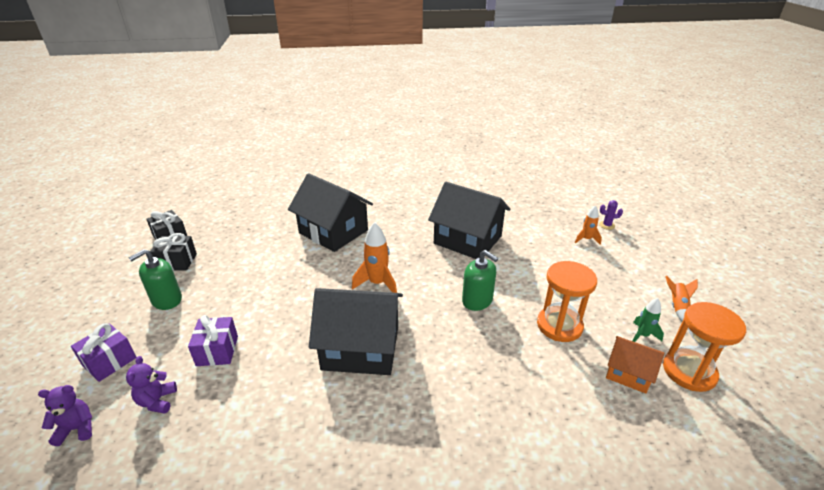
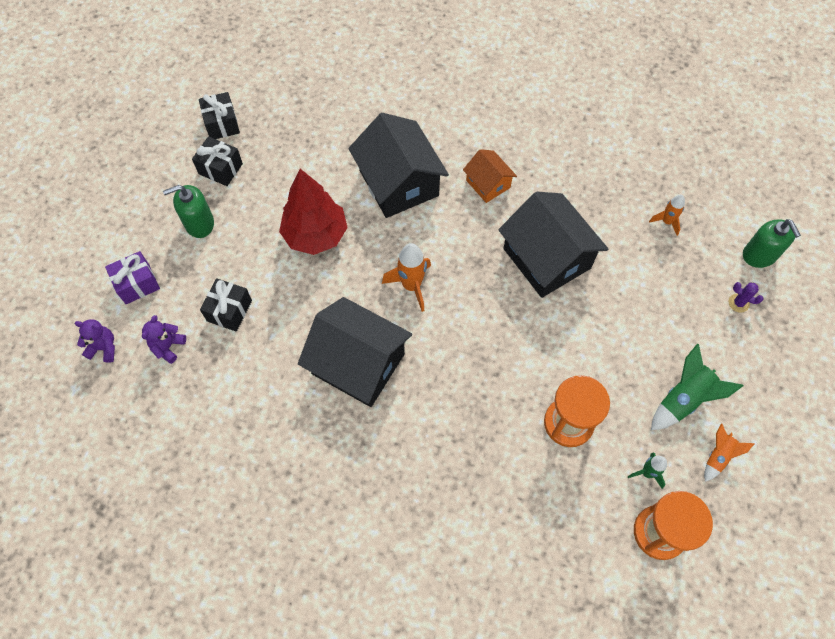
camera: 25 degrees right, 30 degrees up
purple gift [188,315,238,366] -> black gift [200,278,252,332]
green soap dispenser [462,250,498,311] -> green soap dispenser moved to [743,219,801,268]
orange rocket [575,206,602,245] -> orange rocket moved to [649,195,685,236]
orange house [606,336,664,394] -> orange house moved to [463,149,517,203]
none -> red tree [279,169,348,255]
none -> green rocket [651,343,744,430]

